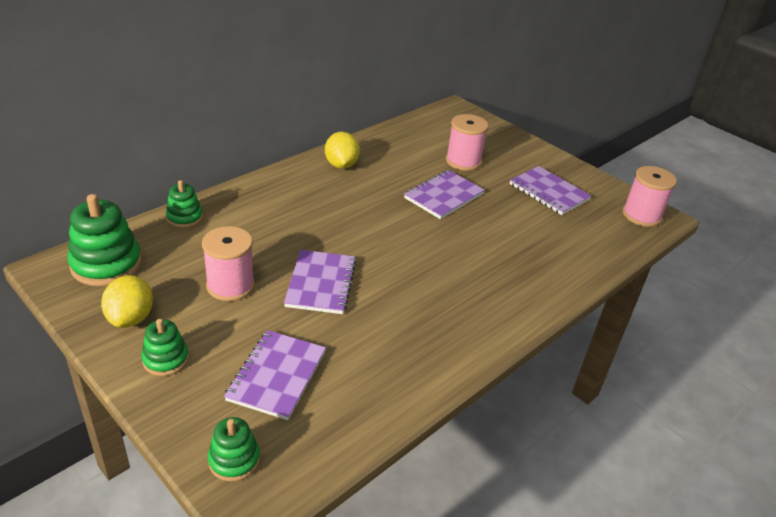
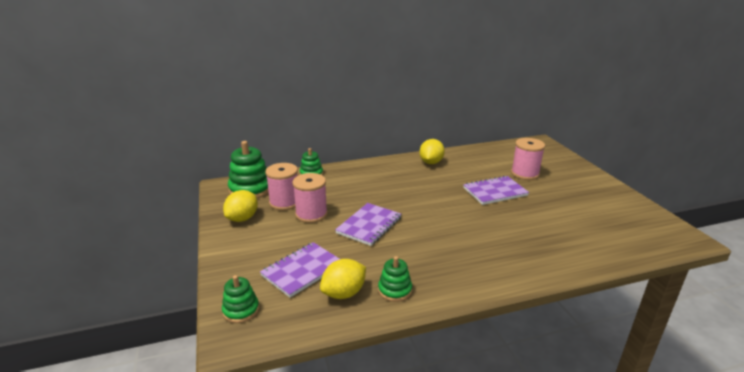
camera: 30 degrees right, 10 degrees down
green stacking toy [141,319,189,376] -> green stacking toy moved to [378,256,412,302]
purple notebook [510,166,591,215] -> none
pink spool [622,166,677,227] -> pink spool moved to [265,163,298,210]
none -> yellow lemon [320,259,366,299]

